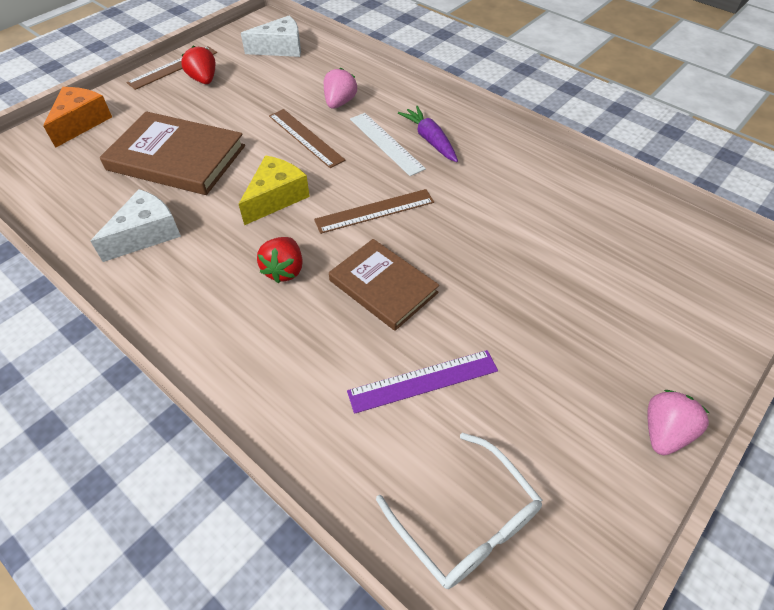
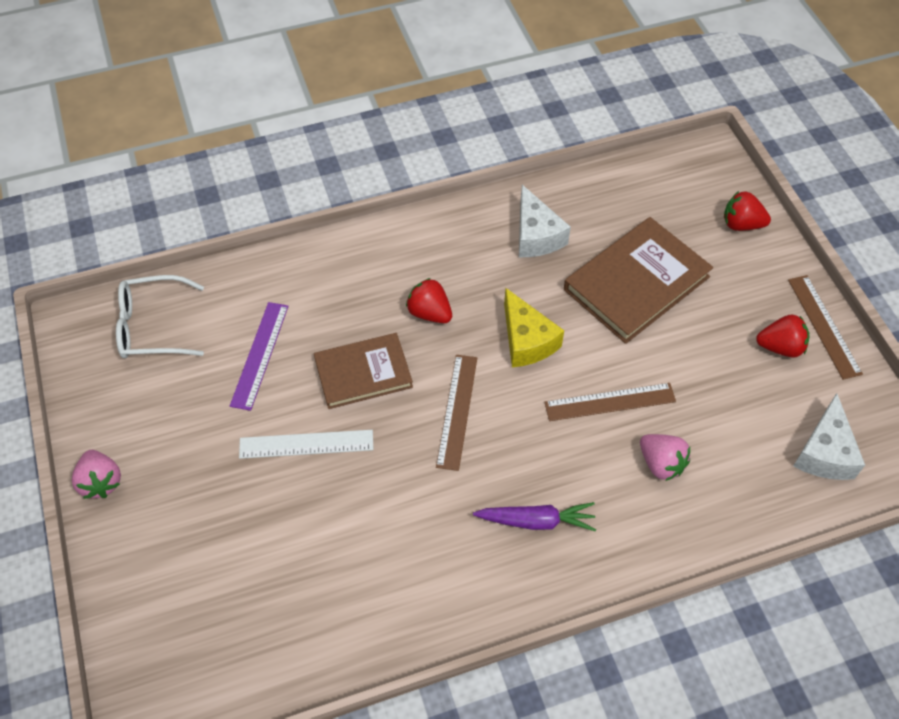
camera: 120 degrees right, 5 degrees up
orange cheese [43,87,112,148] -> red strawberry [724,191,771,231]
white ruler [350,113,426,176] -> white ruler moved to [239,430,374,459]

